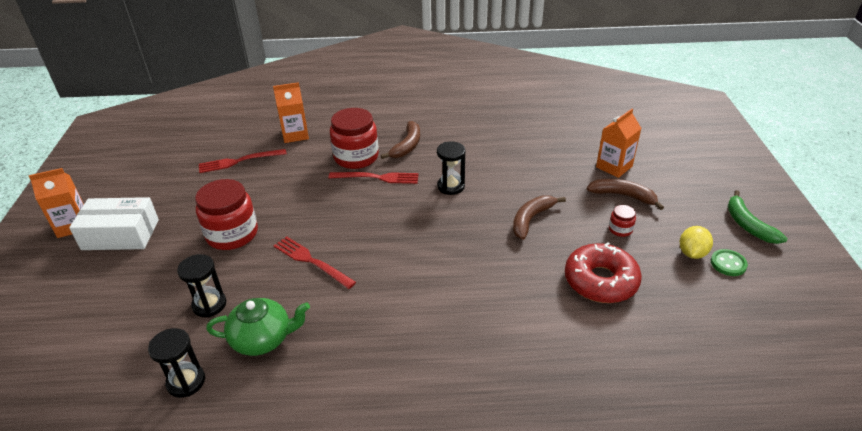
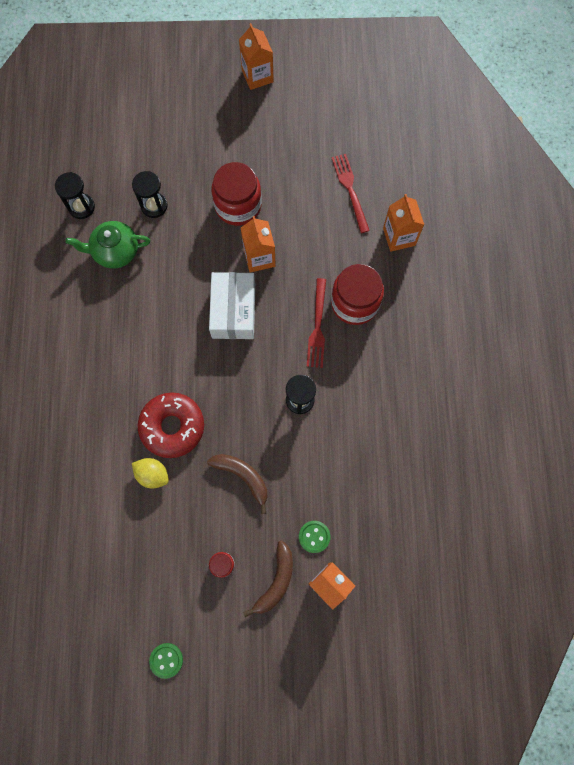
camera: 90 degrees right, 35 degrees up
white box [69,197,159,250] -> white box moved to [209,272,255,339]
green teapot [206,298,310,356] -> green teapot turned 90 degrees clockwise [66,221,150,269]
red fork [274,236,356,289] -> none
brown banana [381,121,420,159] -> none
red donut [565,242,642,303] -> red donut moved to [138,392,204,458]
yellow lemon [680,226,713,259] -> yellow lemon moved to [132,458,169,489]
green banana [728,190,788,244] -> none
none -> orange carton [241,216,276,273]
none -> green button [299,521,330,553]

